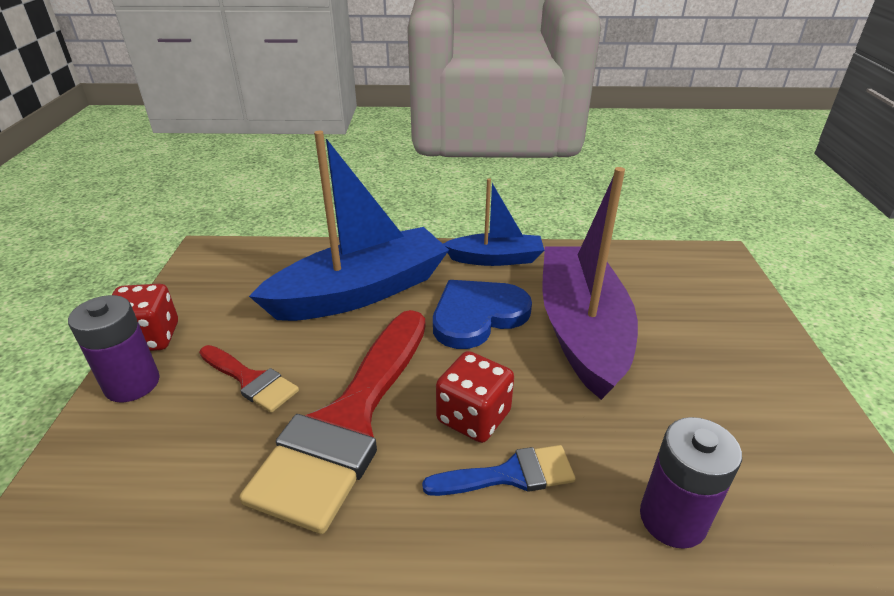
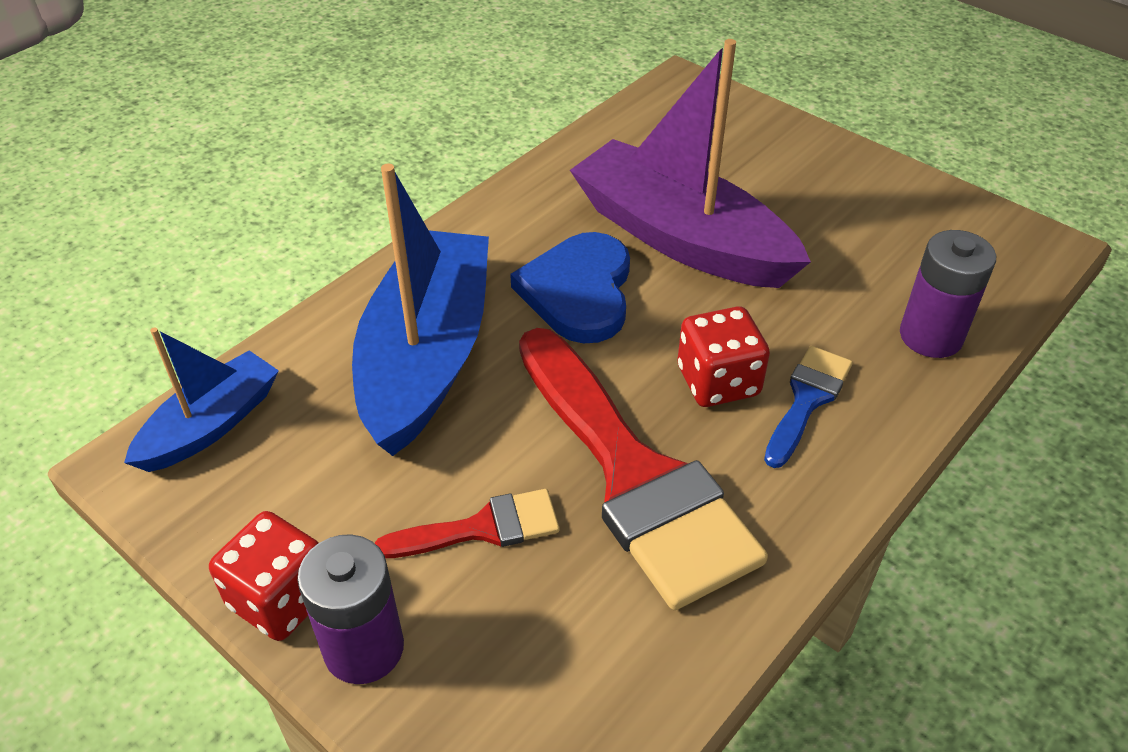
camera: 50 degrees left, 10 degrees up
blue boat [443,178,544,266] -> blue boat moved to [124,327,279,472]

